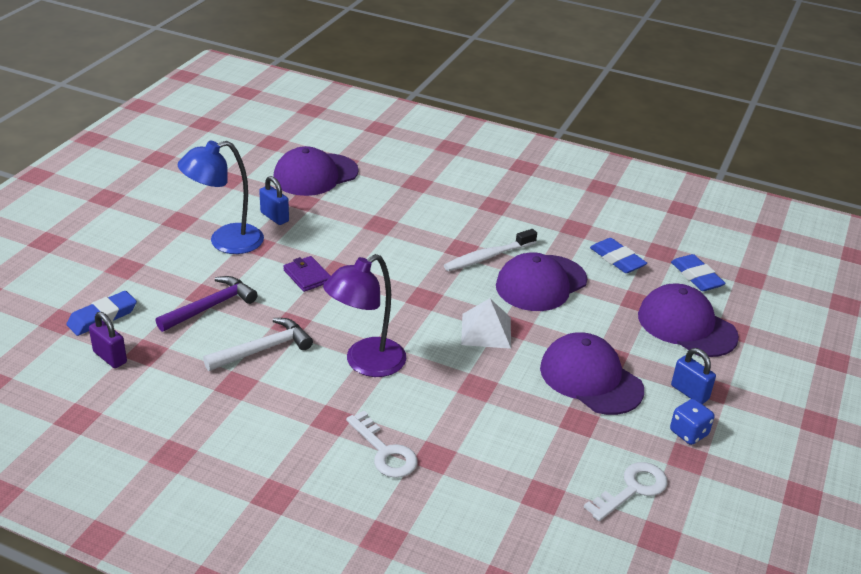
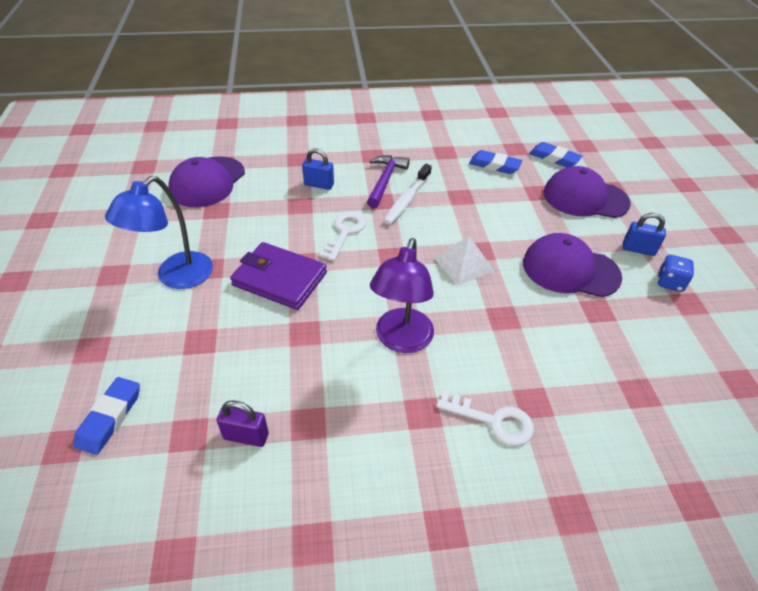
camera: 30 degrees left, 10 degrees up
purple padlock [89,312,127,368] -> purple padlock moved to [217,400,269,447]
purple hammer [156,276,258,332] -> purple hammer moved to [367,155,410,208]
white hammer [203,318,313,371] -> none
blue padlock [259,176,289,225] -> blue padlock moved to [302,148,334,190]
purple wallet [283,256,330,292] -> purple wallet [230,242,327,310], size x1.83
purple cap [496,253,587,311] -> none
white key [584,462,668,521] -> white key moved to [319,212,366,261]

